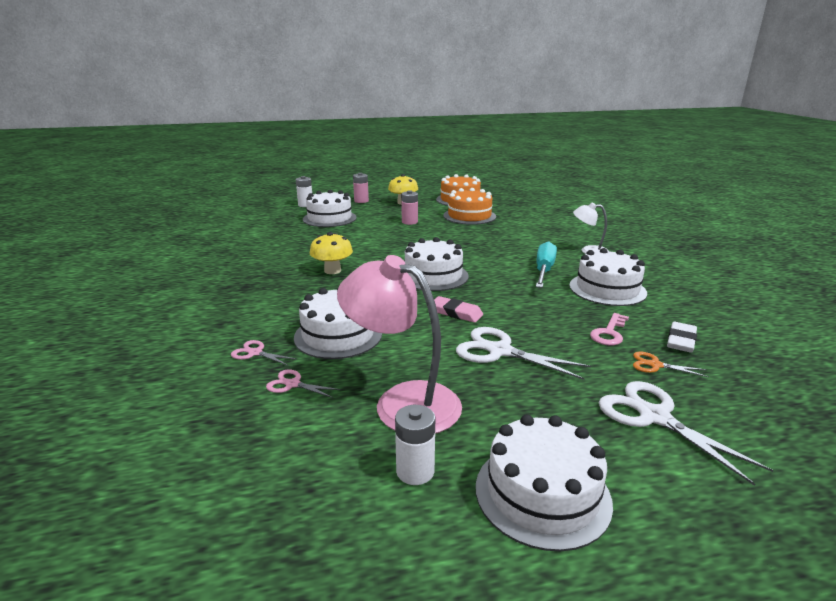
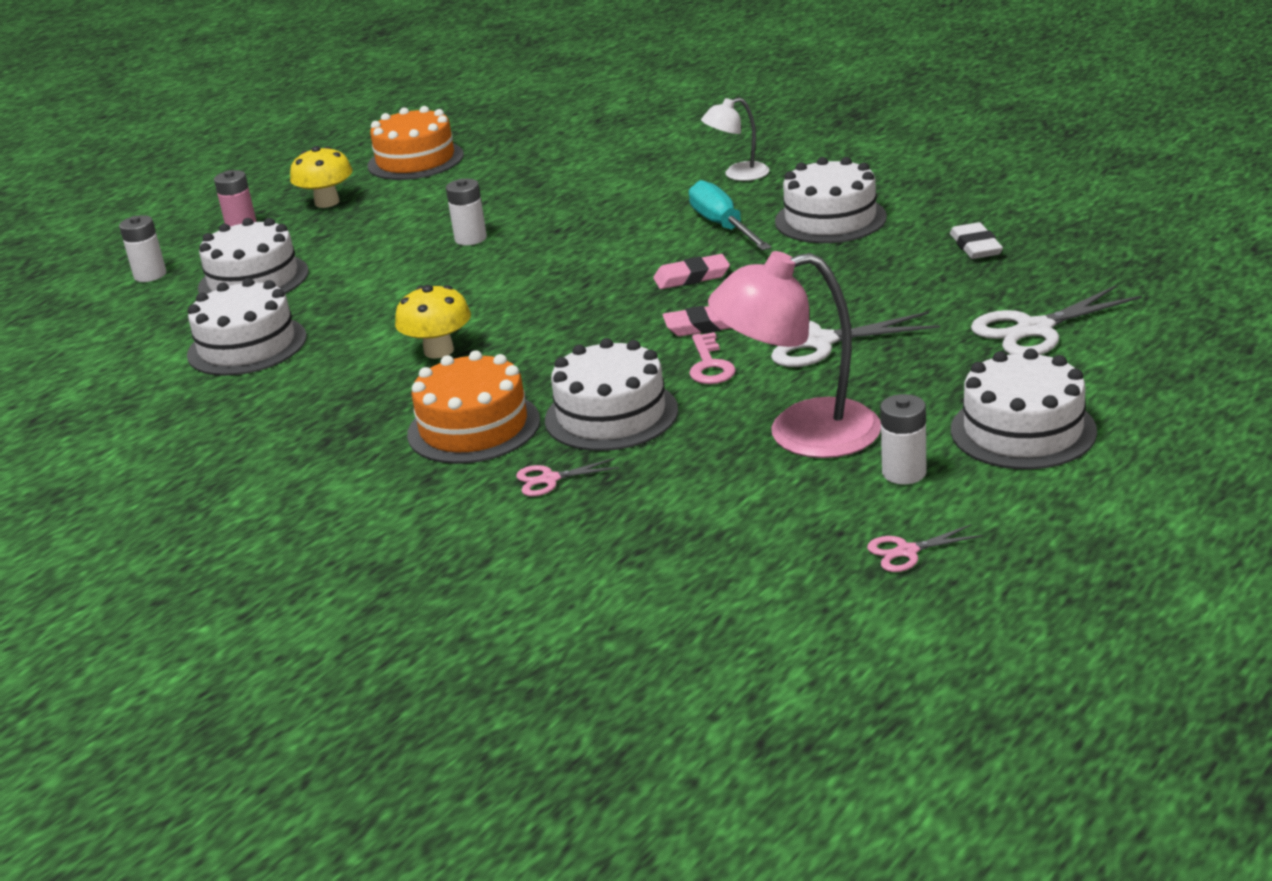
camera: 35 degrees left, 5 degrees up
pink scissors [266,369,341,398] -> pink scissors moved to [867,524,982,572]
pink battery [401,190,418,225] -> none
white cake [404,237,469,291] -> white cake moved to [187,278,307,376]
orange cake [443,188,496,225] -> orange cake moved to [407,350,540,464]
pink key [590,313,629,345] -> pink key moved to [689,332,736,384]
white scissors [599,381,774,486] -> white scissors turned 45 degrees counterclockwise [971,285,1142,355]
orange scissors [633,352,709,377] -> none
none -> white battery [446,179,487,246]
none -> pink eraser [653,254,730,289]

